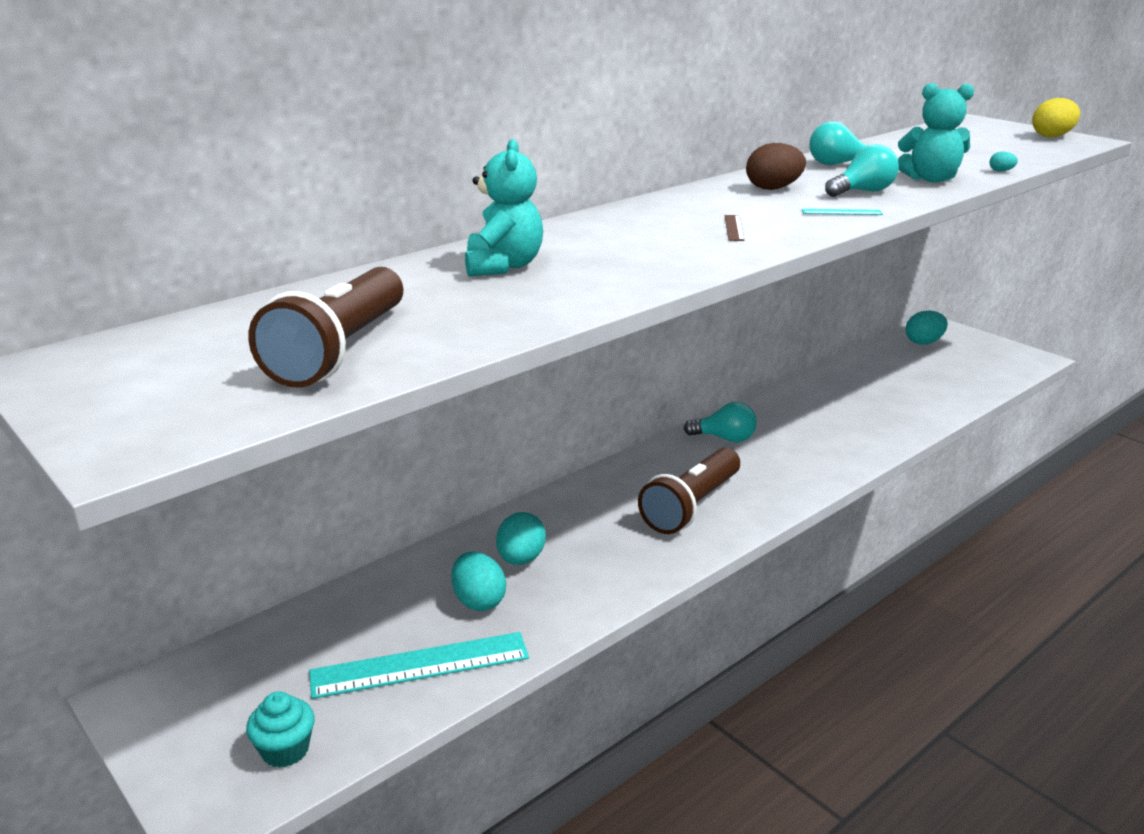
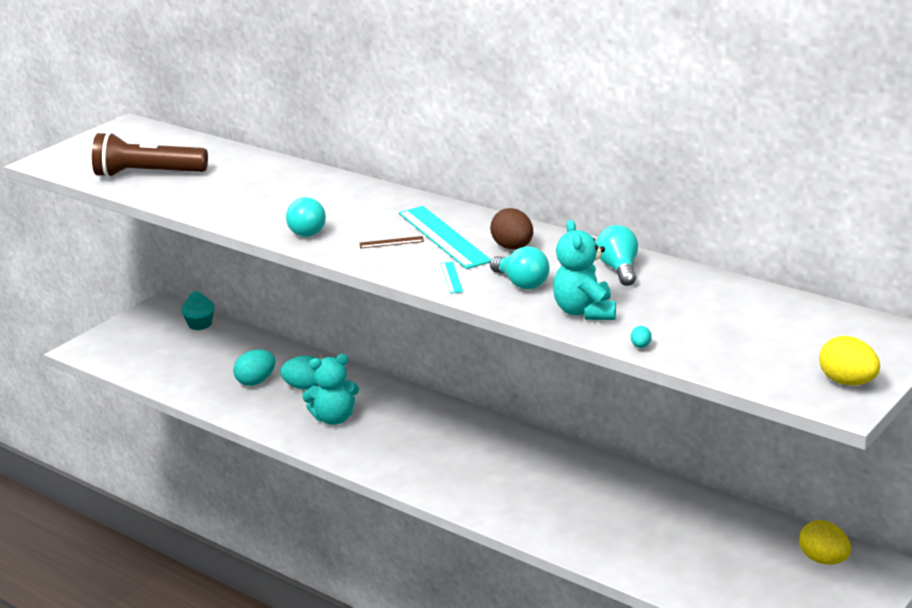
camera: 80 degrees right, 0 degrees up
turquoise cupcake [246,691,315,768] -> turquoise cupcake moved to [181,291,215,330]
turquoise ruler [309,632,529,699] -> turquoise ruler moved to [399,206,491,269]
turquoise teddy bear [465,139,543,276] -> turquoise teddy bear moved to [302,354,359,425]
brown flashlight [638,448,740,534] -> none
turquoise light bulb [684,402,757,442] -> turquoise light bulb moved to [286,197,326,237]
turquoise egg [906,311,948,345] -> yellow egg [799,520,851,564]

